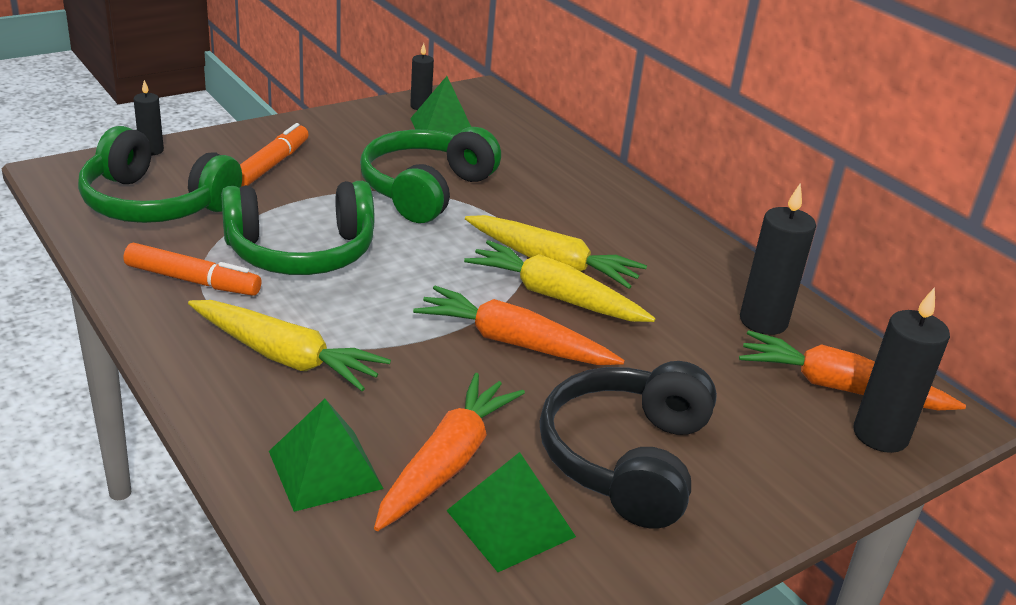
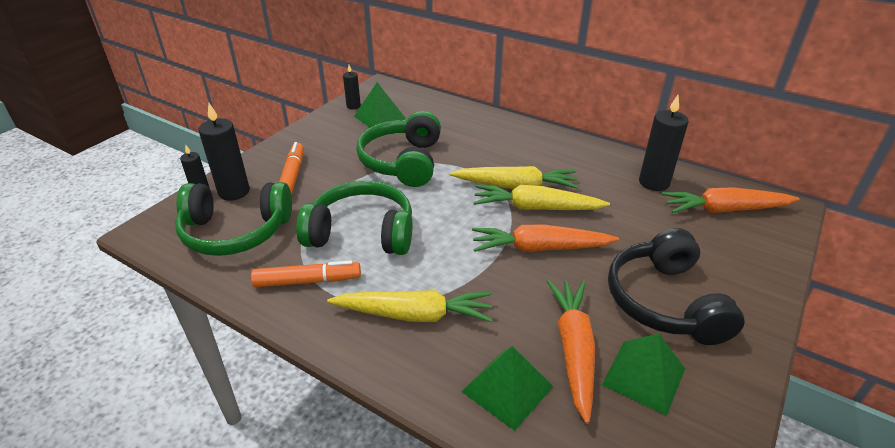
camera: 20 degrees left, 5 degrees up
green headphones [221,181,374,275] -> green headphones turned 135 degrees counterclockwise [296,181,412,255]
black candle [854,287,950,453] -> black candle moved to [198,103,250,201]

